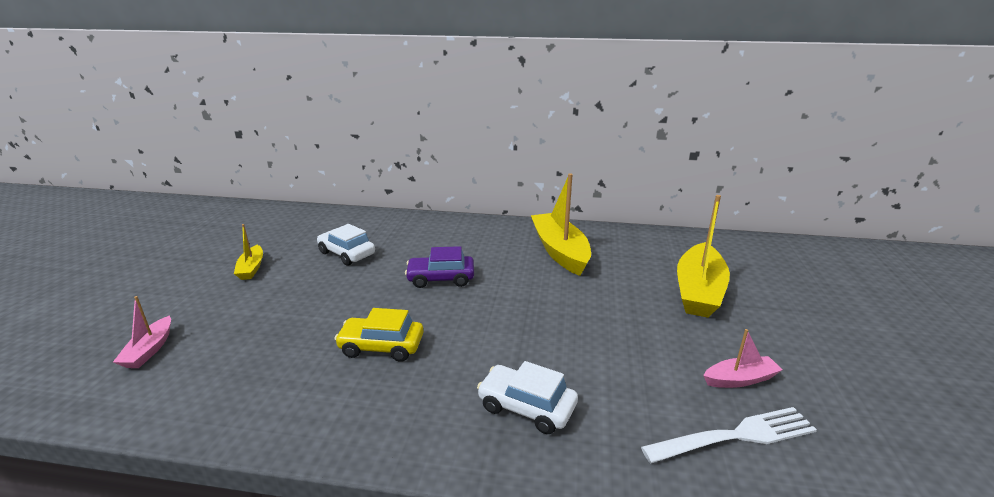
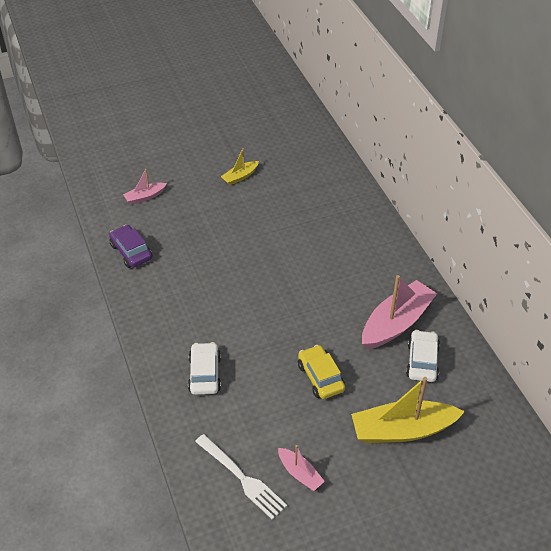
camera: 60 degrees right, 20 degrees up
white car [317,224,375,266] -> white car moved to [406,330,440,382]
yellow car [335,308,424,362] -> yellow car moved to [298,345,345,399]
purple car [405,246,474,288] -> purple car moved to [109,225,152,268]
yellow boat [531,173,591,276] -> pink boat [362,275,437,349]

